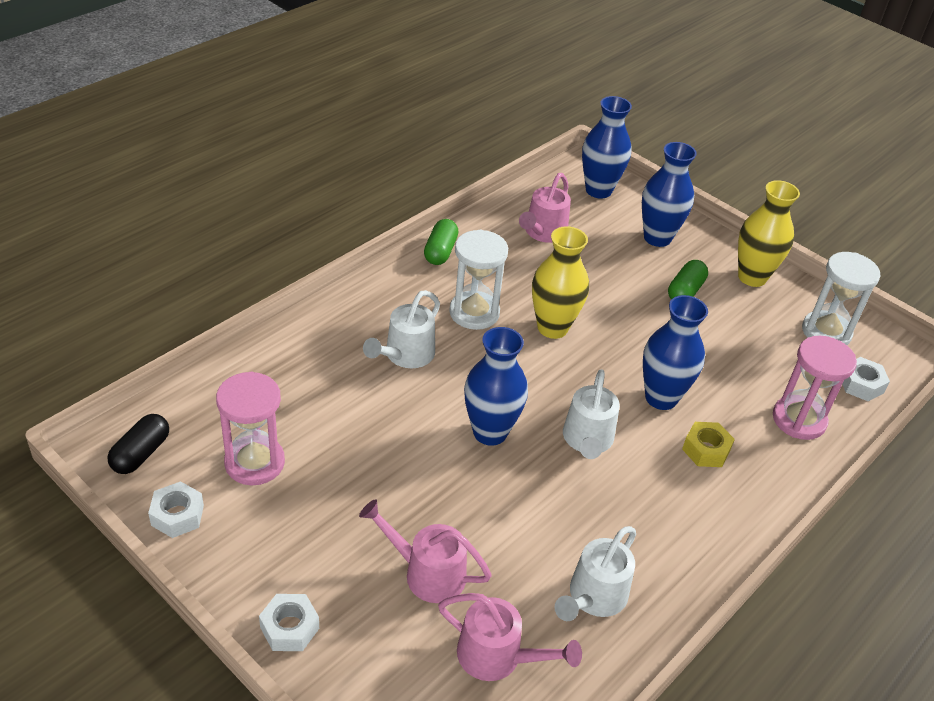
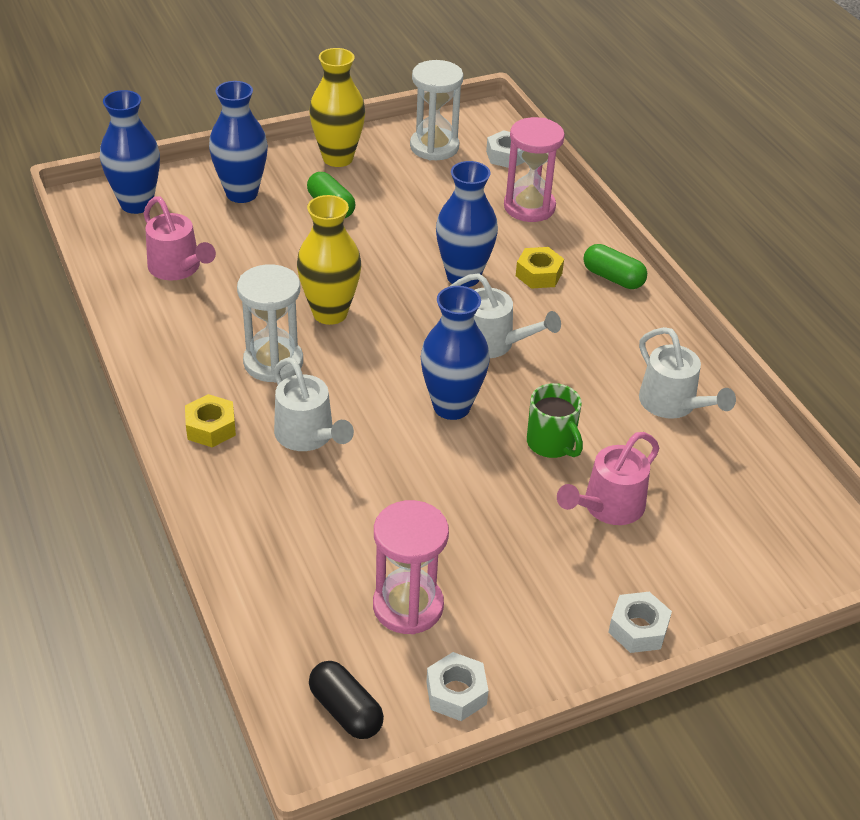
camera: 65 degrees left, 0 degrees up
green capsule [424,219,459,265] -> green capsule moved to [583,244,647,289]
pink watering can [438,593,582,681] -> none
none -> yellow nut [185,394,236,448]
none -> green mug [527,383,583,458]

